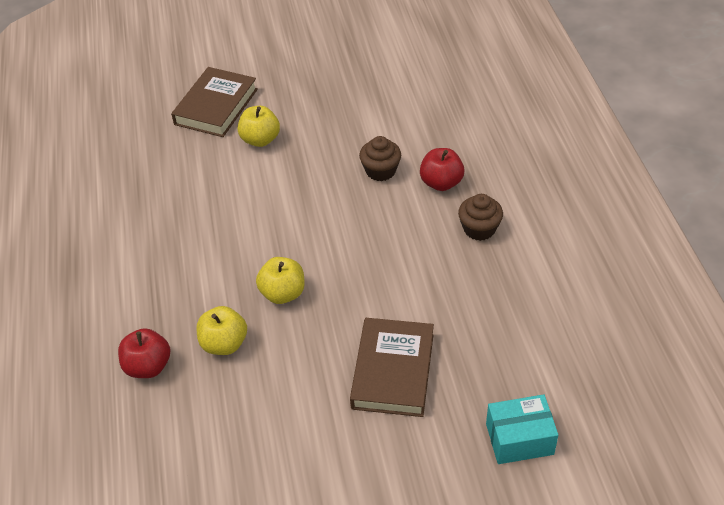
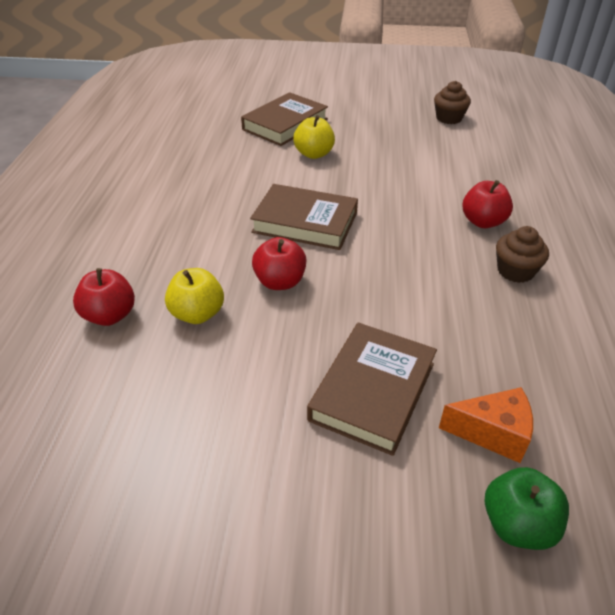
camera: 15 degrees right, 5 degrees down
yellow apple [256,257,305,304] -> red apple [252,237,306,290]
brown cupcake [359,136,401,181] -> brown cupcake moved to [434,81,471,124]
turquoise box [486,394,558,464] -> green apple [485,467,569,550]
none -> brown book [250,184,358,250]
none -> orange cheese [439,387,533,463]

